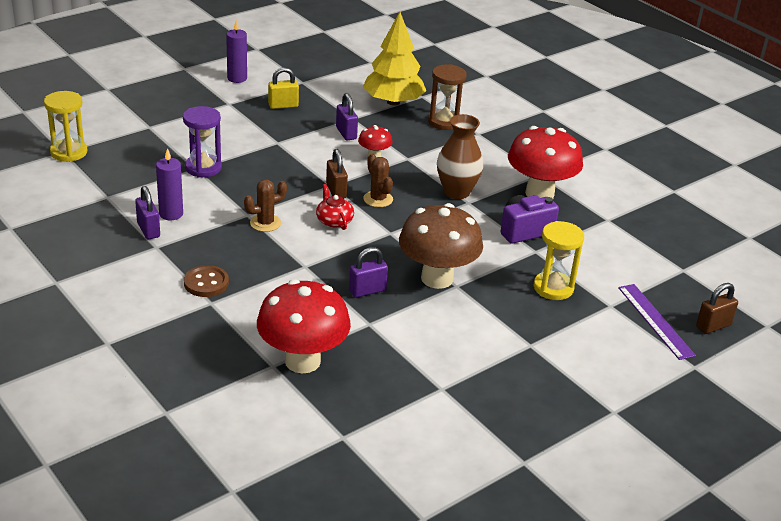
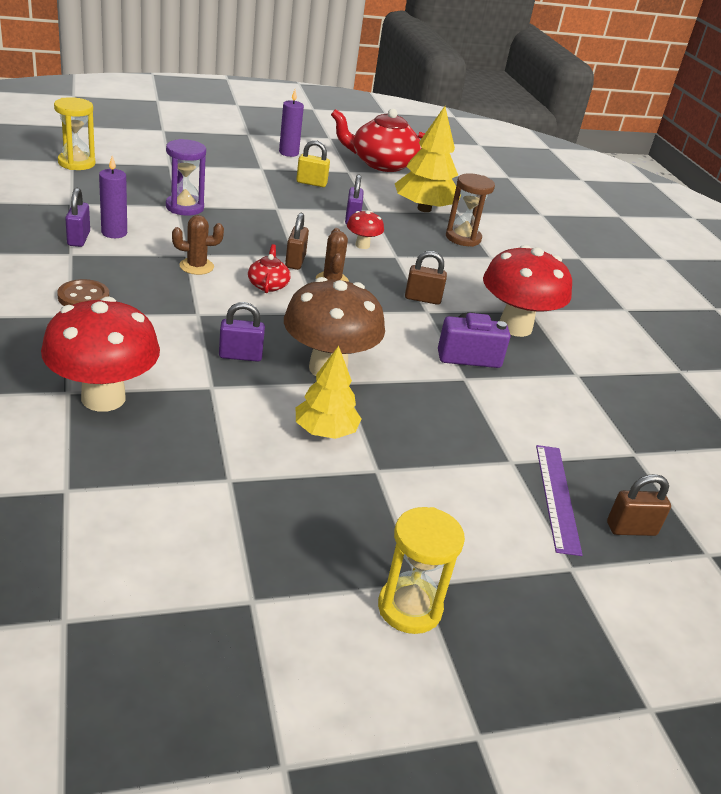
camera: 20 degrees right, 0 degrees up
brown vase [437,114,483,199] -> brown padlock [405,251,447,305]
yellow hourglass [534,221,584,300] -> yellow hourglass moved to [378,507,465,634]
none -> yellow tree [296,346,362,439]
none -> red teapot [331,108,425,172]

